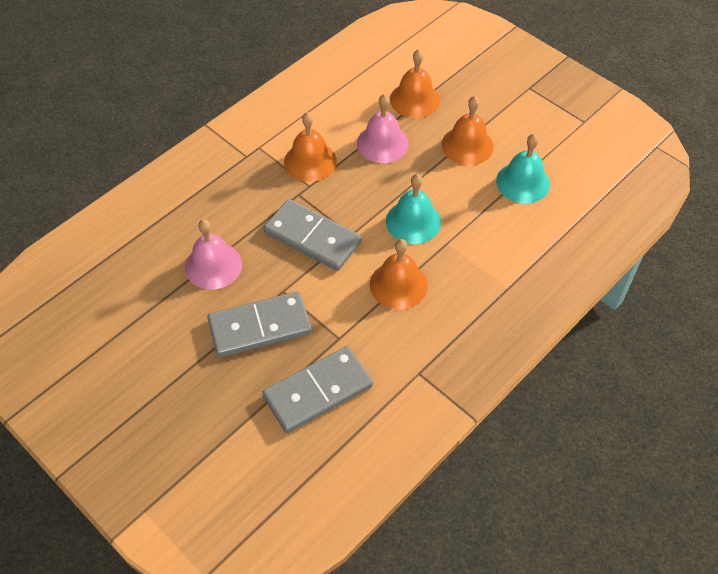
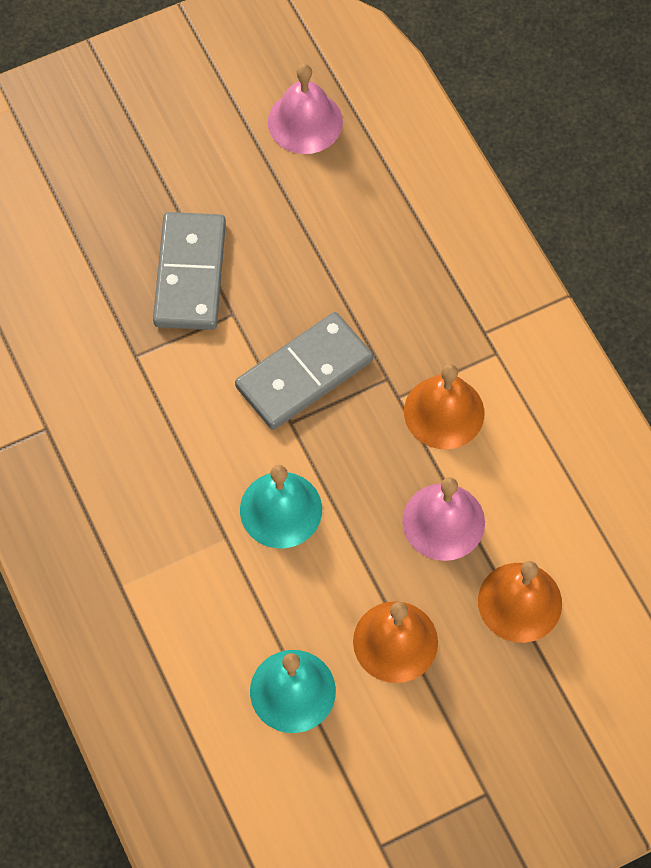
camera: 110 degrees right, 10 degrees up
pink bell [185,219,242,290] -> pink bell moved to [268,64,343,154]
grey domino [262,346,373,433] -> none
orange bell [370,239,428,310] -> none

